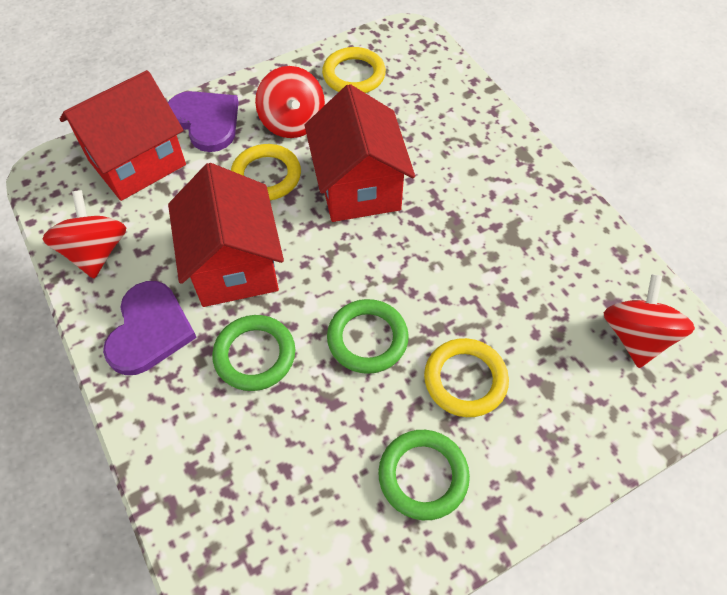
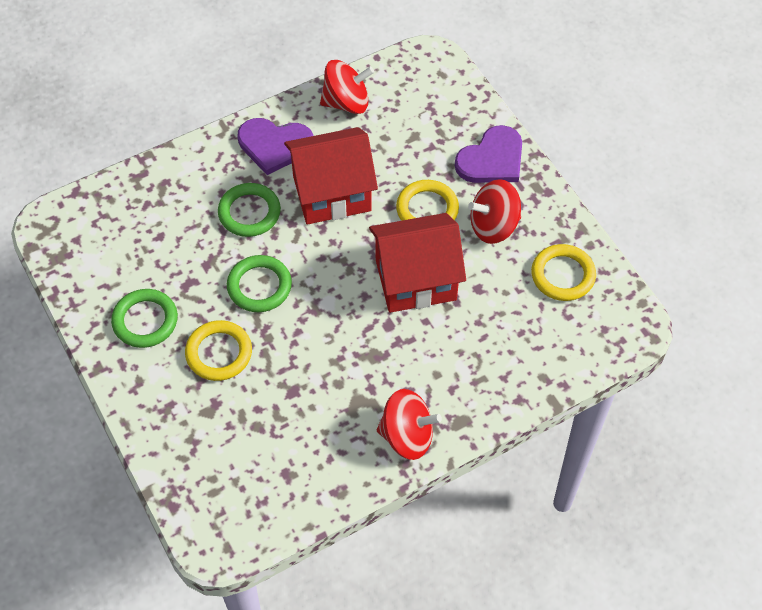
camera: 90 degrees right, 0 degrees up
red house [60,70,186,201] -> none
red spinning top [603,274,695,368] -> red spinning top moved to [377,389,442,460]

